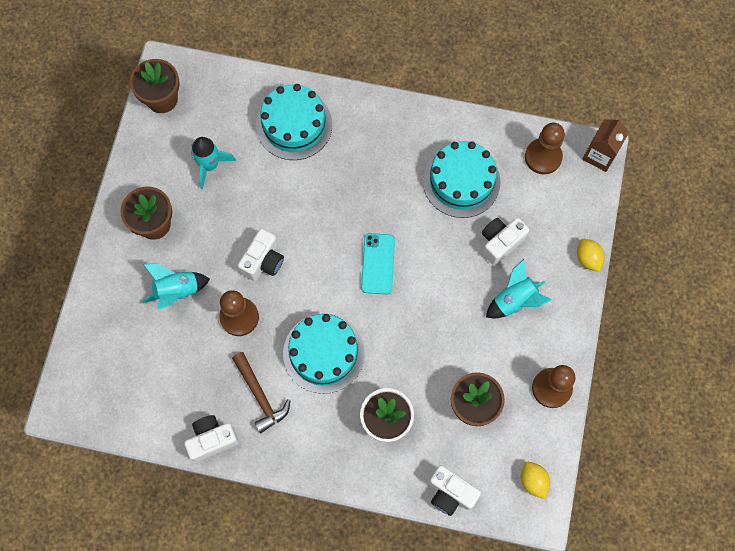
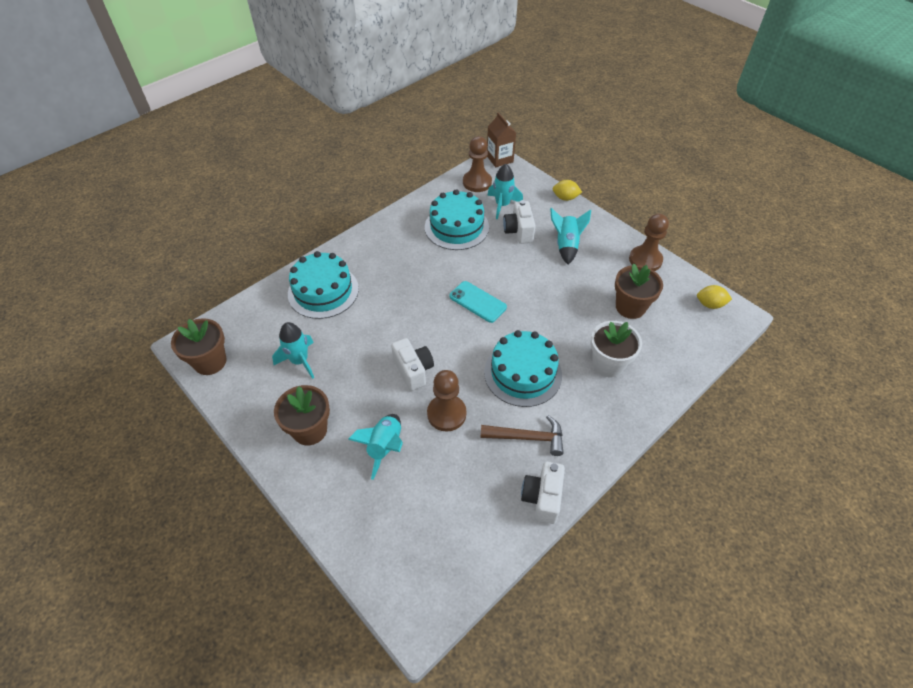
camera: 55 degrees left, 20 degrees down
white camera [429,465,481,516] -> none
none -> turquoise rocket [487,164,523,219]

